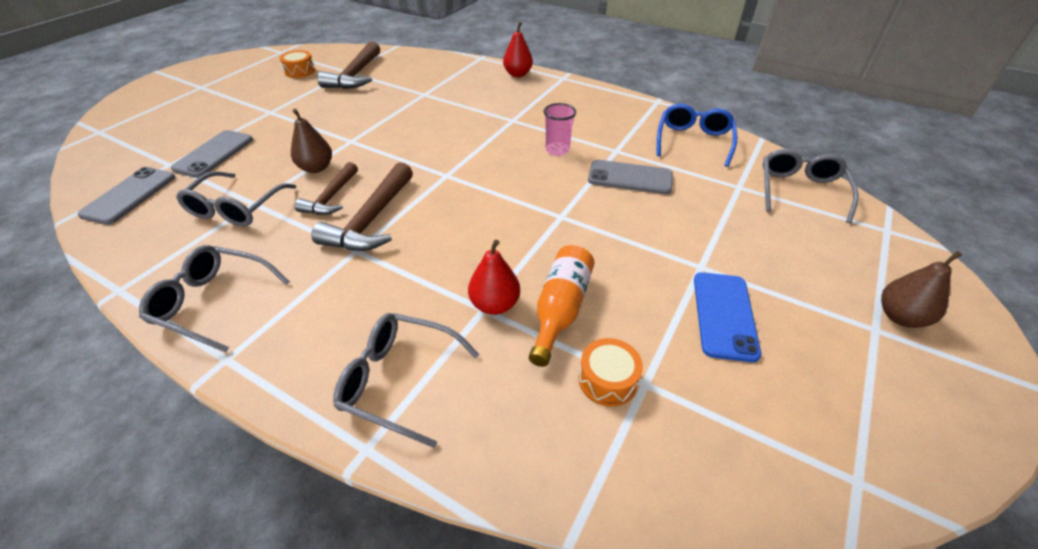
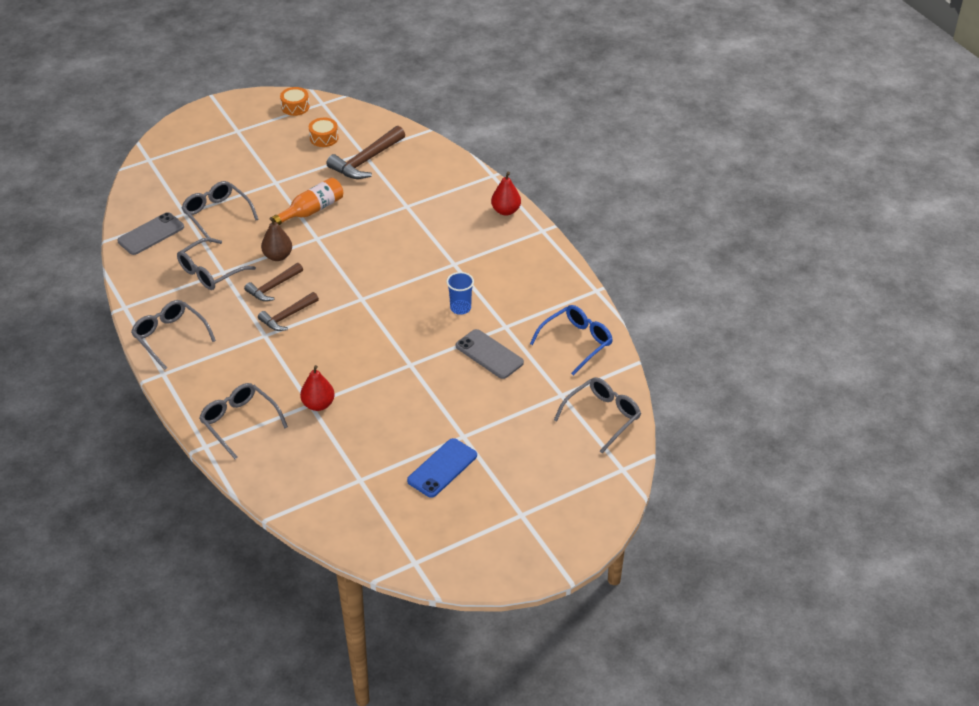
camera: 30 degrees right, 0 degrees up
grey phone [171,130,253,178] -> grey glasses [181,181,259,243]
brown hammer [311,162,413,251] -> brown hammer [258,292,319,331], size x0.64
orange bottle [529,245,595,367] -> orange bottle moved to [272,178,343,225]
pink cup [543,103,576,156] -> blue cup [446,272,474,315]
orange drum [578,338,643,407] -> orange drum moved to [280,87,310,116]
brown pear [881,251,962,328] -> none

